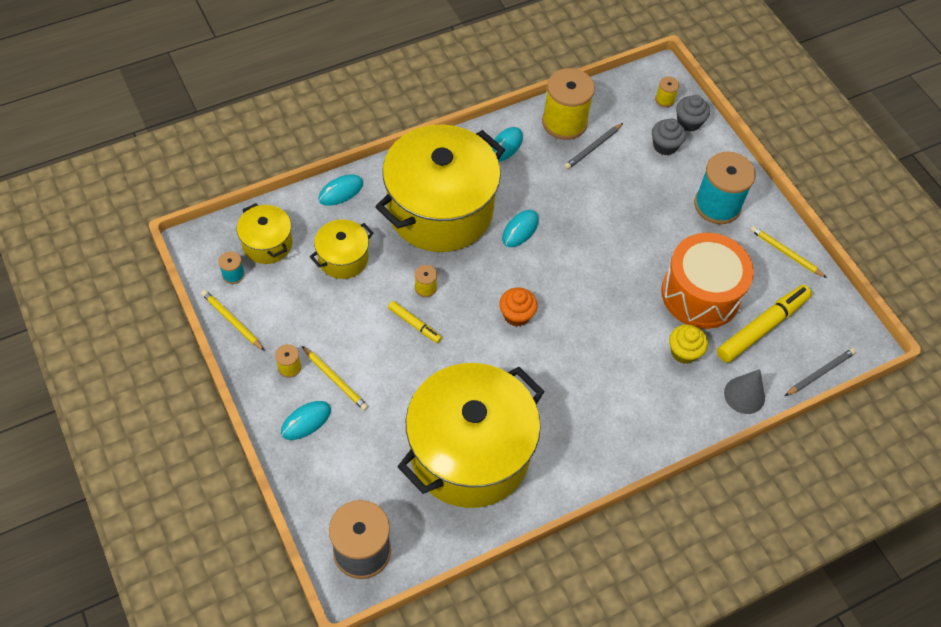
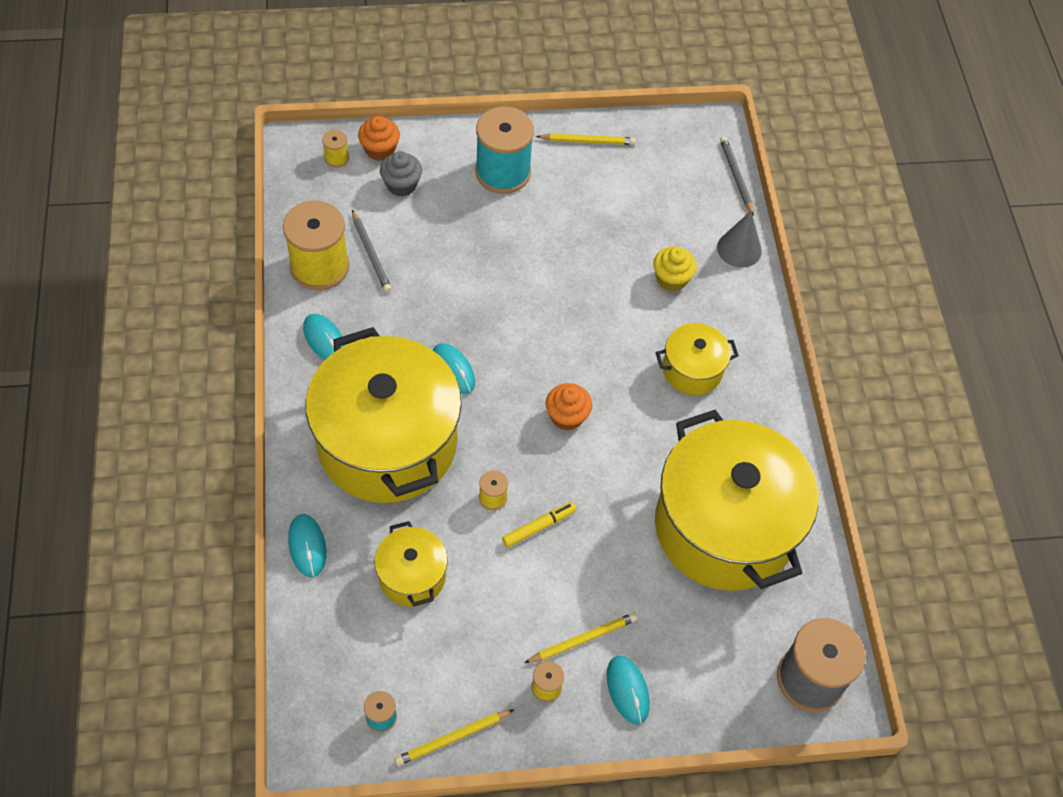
camera: 70 degrees left, 0 degrees up
yellow pot [237,203,292,264] -> yellow pot moved to [656,323,739,395]
orange drum [661,233,754,329] -> none
grey cupcake [676,95,710,131] -> orange cupcake [358,116,400,161]
yellow marker [717,285,812,363] -> none
yellow pencil [750,226,827,278] -> yellow pencil turned 150 degrees counterclockwise [536,133,636,145]

